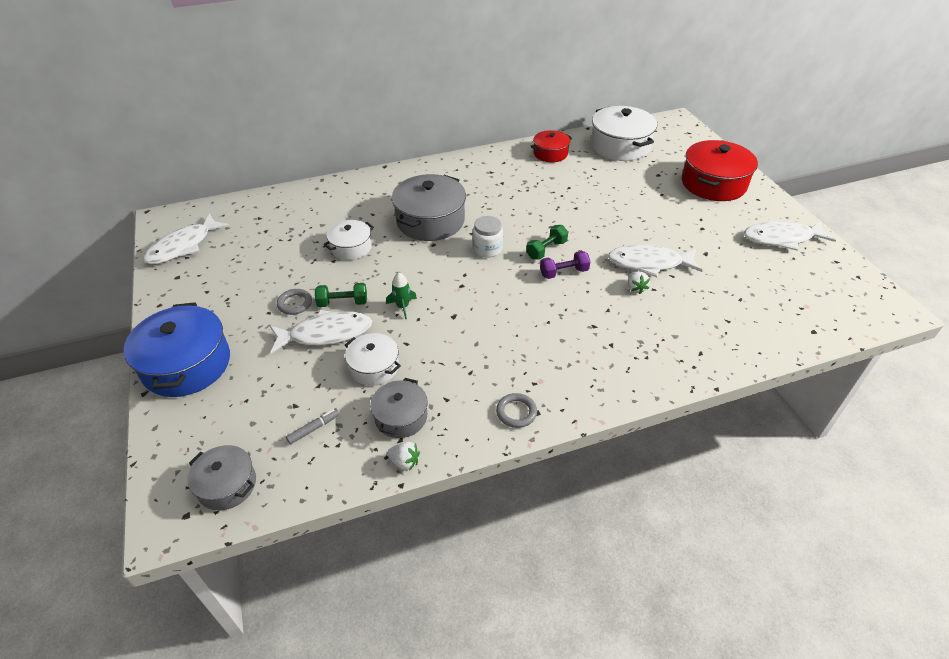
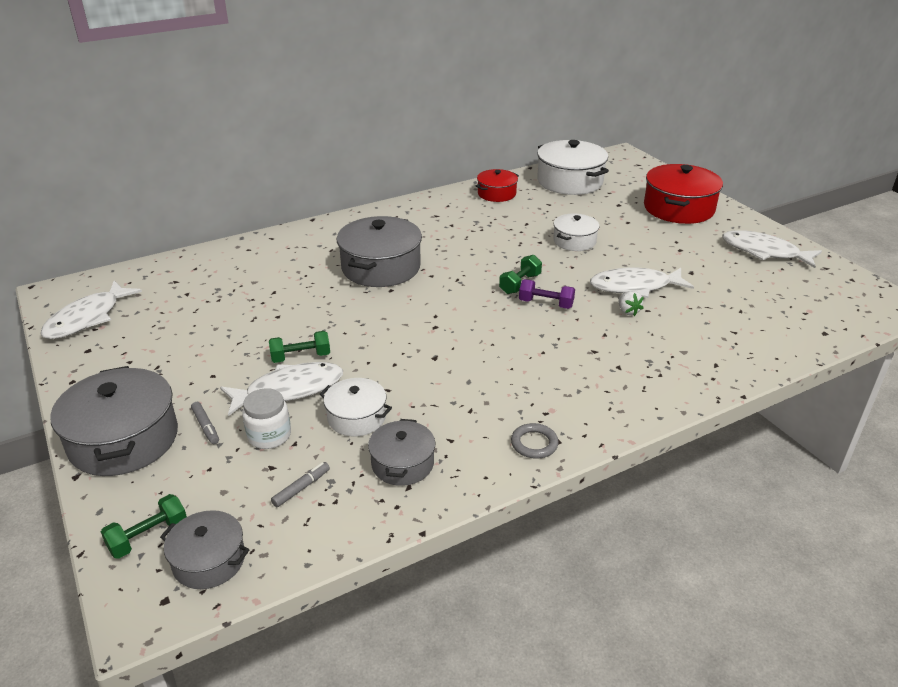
camera: 10 degrees left, 10 degrees down
blue pot [124,302,230,397] -> grey pot [50,366,178,476]
grey ring [277,289,312,315] -> none
white pot [324,220,374,260] -> white pot moved to [553,214,599,251]
green rocket [386,272,417,319] -> none
white strawberry [387,441,420,471] -> none
white jar [472,216,503,257] -> white jar moved to [242,388,291,449]
purple dumbbell [540,251,590,279] -> purple dumbbell turned 45 degrees clockwise [519,279,575,309]
white fish [744,221,836,250] -> white fish turned 45 degrees clockwise [722,230,822,268]
none -> green dumbbell [101,494,187,559]
none -> grey marker [191,402,219,444]

